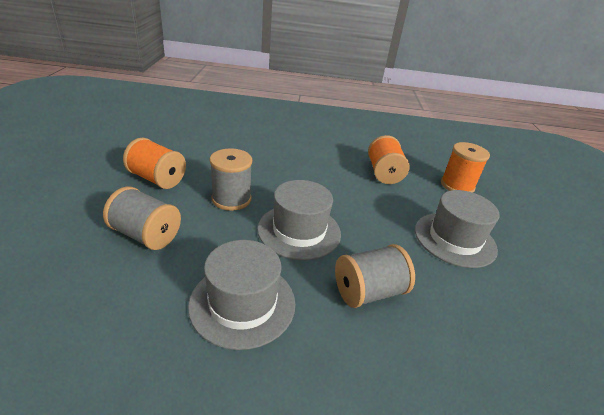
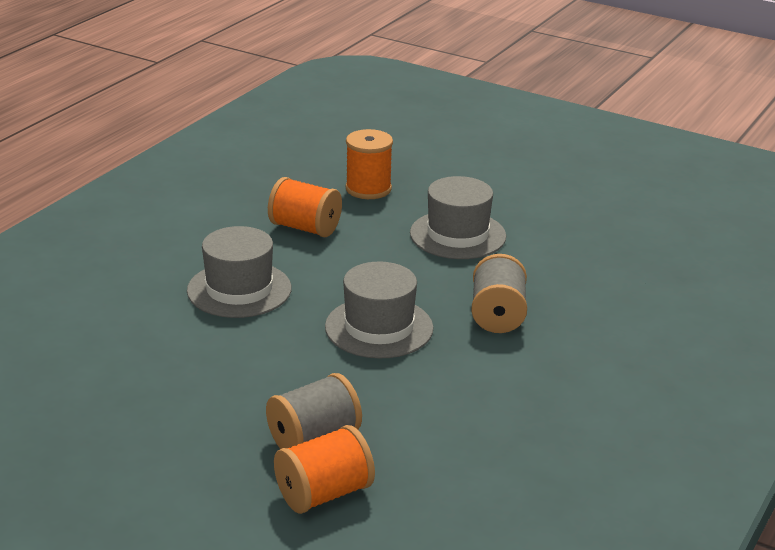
camera: 60 degrees left, 5 degrees down
orange spool [123,138,186,189] -> orange spool moved to [274,425,375,514]
grey hat [188,240,296,350] -> grey hat moved to [187,226,291,318]
grey spool [209,148,252,211] -> none

